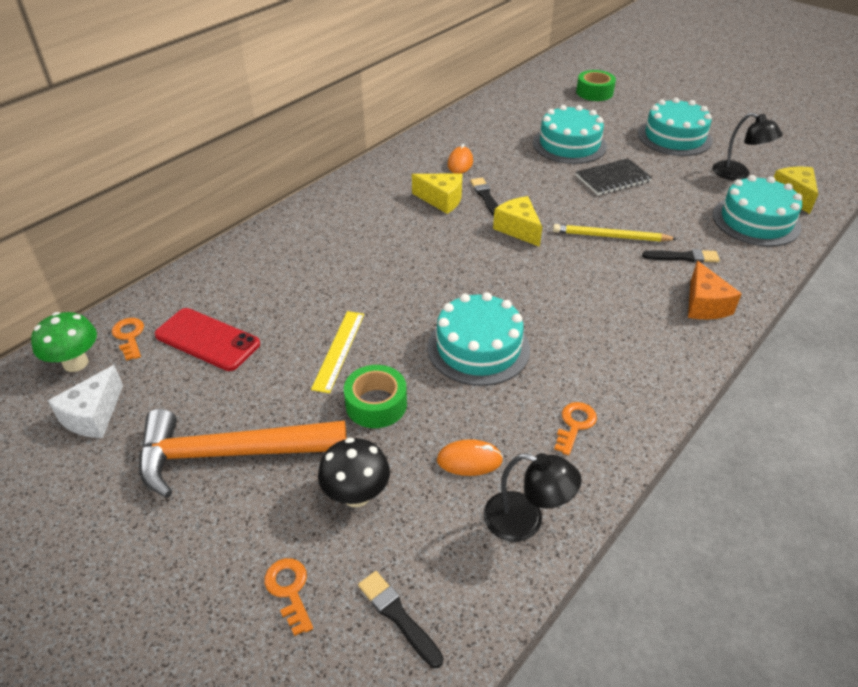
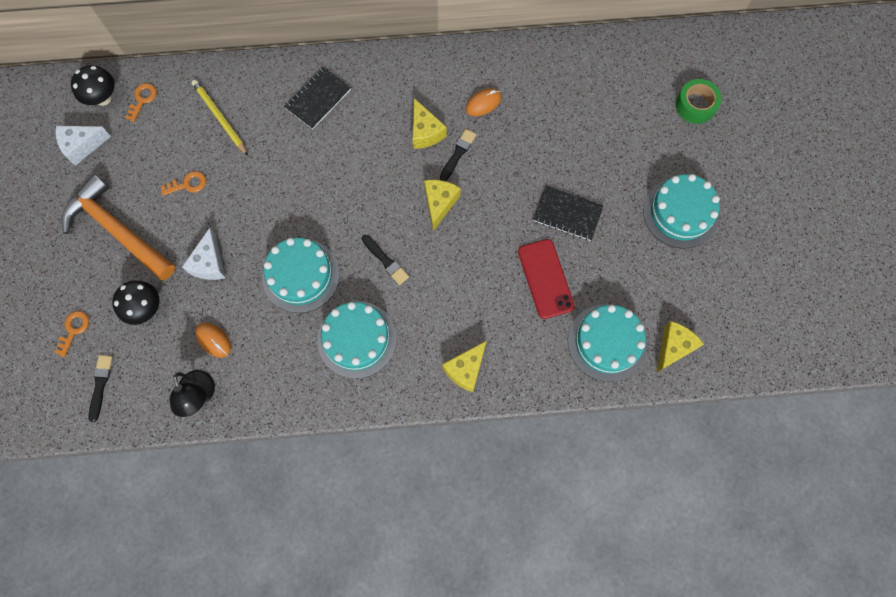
camera: 45 degrees right, 30 degrees up
green mushroom [31,312,97,372] -> black mushroom [71,65,115,106]
red phone [154,308,260,371] -> red phone moved to [518,239,575,319]
yellow ruler [311,311,364,393] -> none
green tape [344,365,407,428] -> white cheese [182,228,226,280]
turquoise cake [533,105,607,164] -> turquoise cake moved to [317,301,396,379]
yellow pencil [553,224,677,242] -> yellow pencil moved to [192,80,248,156]
orange key [554,402,597,455] -> orange key moved to [161,171,206,196]
black brush [642,249,720,263] -> black brush moved to [362,235,409,285]
orange cheese [688,261,742,319] -> yellow cheese [442,341,486,392]
black lamp [712,113,783,180] -> none
none -> black notebook [284,67,351,129]

